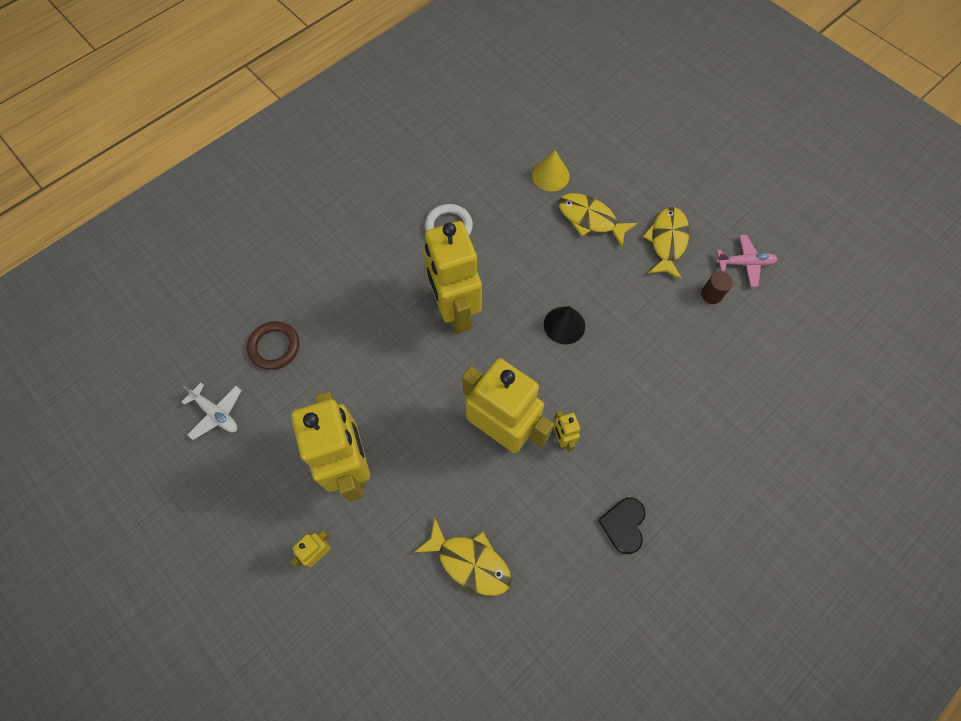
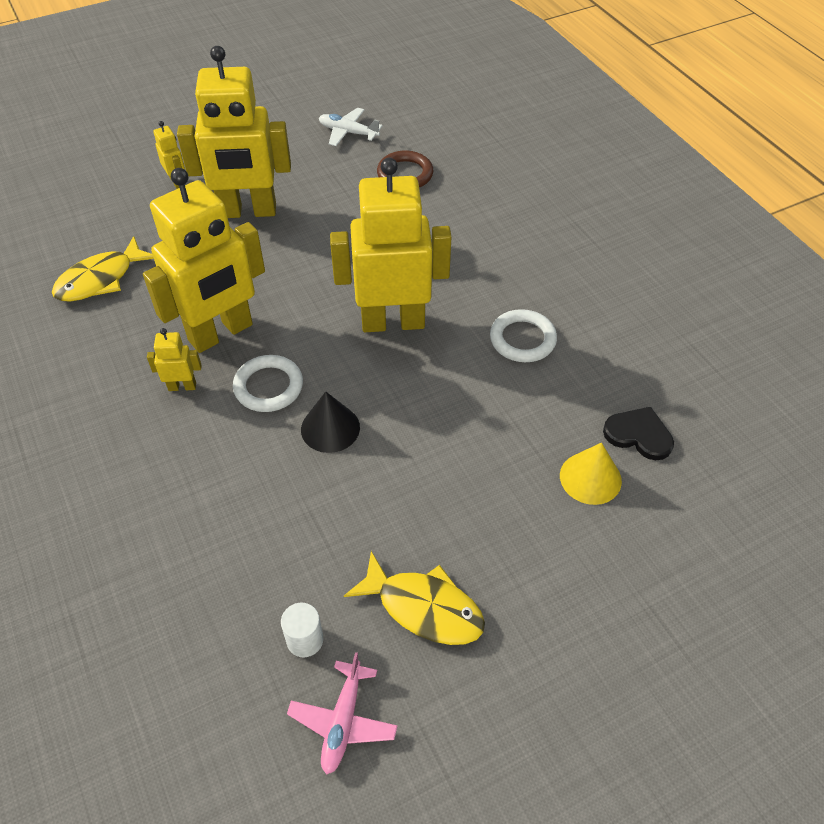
camera: 105 degrees right, 15 degrees down
white plane [182,383,242,440] -> white plane turned 60 degrees clockwise [319,107,383,146]
yellow fish [558,193,637,247] -> none
black heart [598,498,646,554] -> black heart moved to [603,407,674,460]
brown cylinder [701,271,733,304] -> white cylinder [281,603,323,657]
none -> white ring [233,355,303,412]

